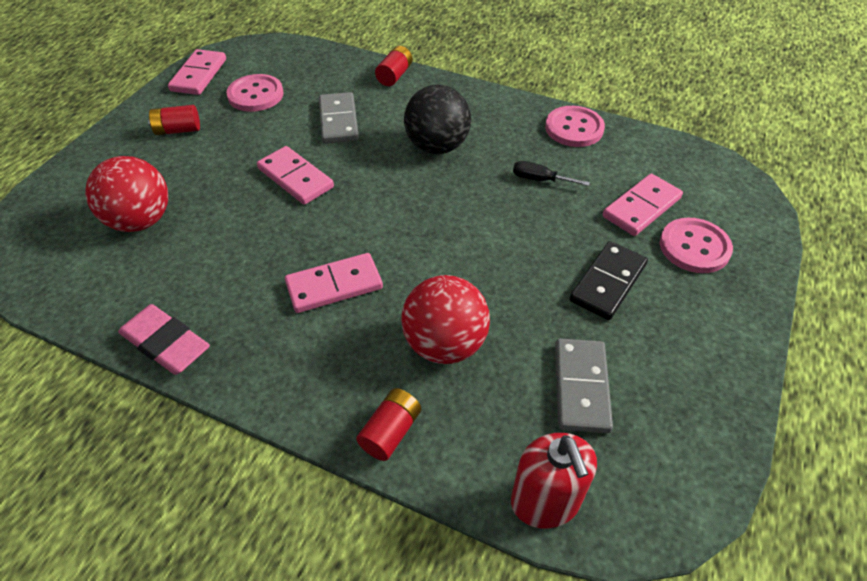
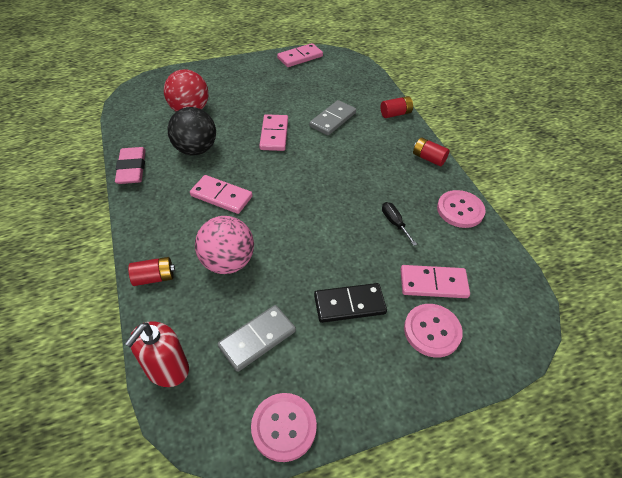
camera: 45 degrees right, 0 degrees up
red battery [148,105,200,135] -> red battery moved to [413,137,449,166]
pink button [226,74,284,112] -> pink button moved to [251,393,317,462]
red ball [401,275,490,364] -> pink ball [195,216,254,274]
black ball [404,85,471,154] -> black ball moved to [168,107,216,155]

